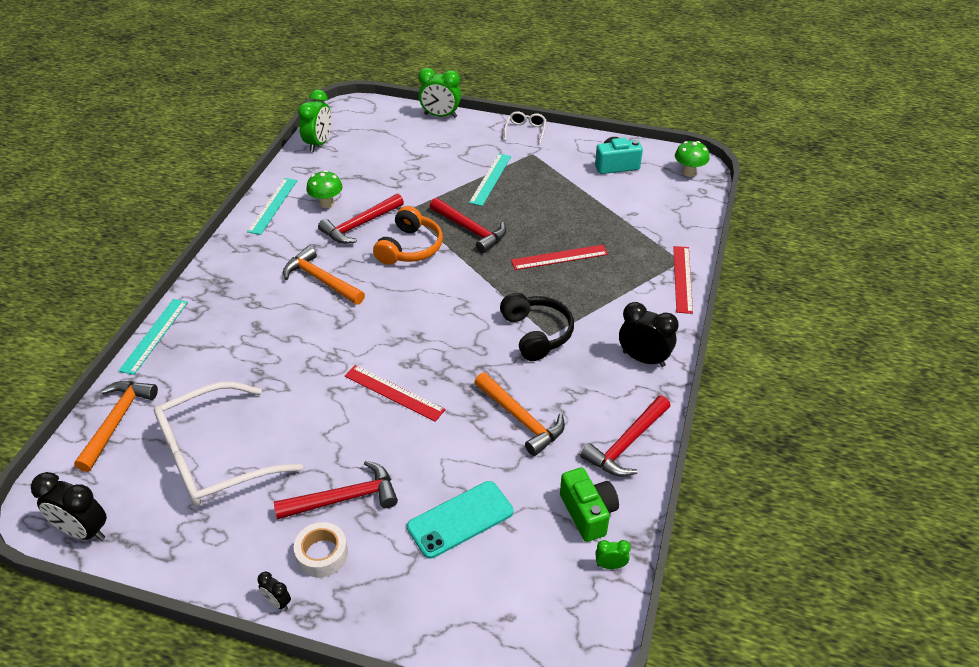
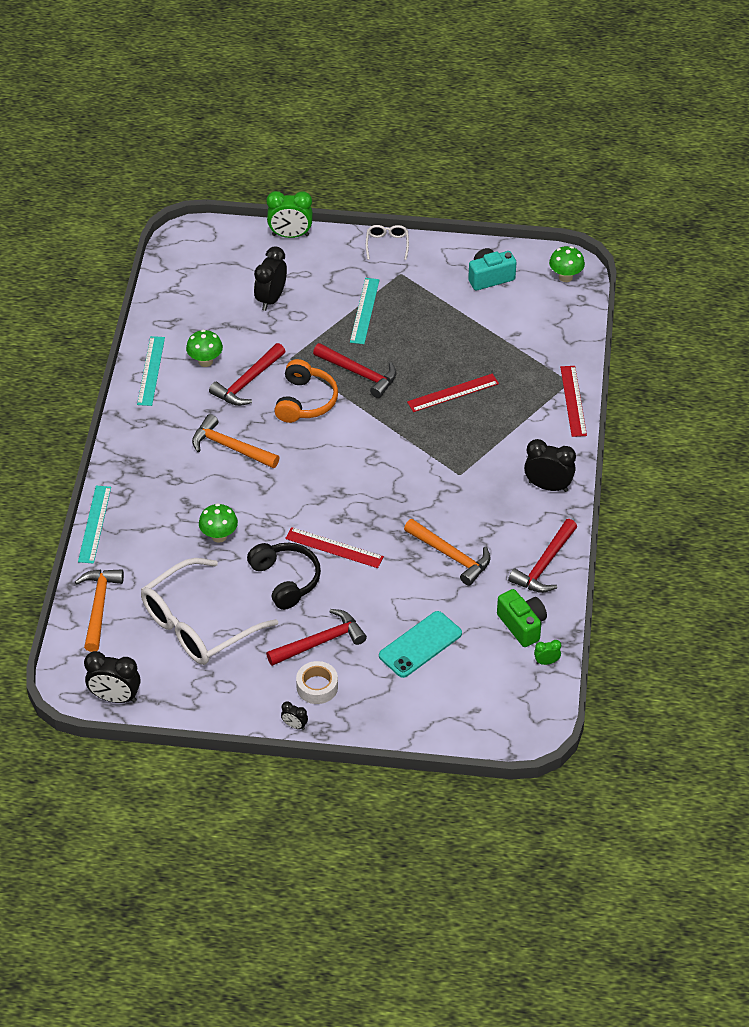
camera: 10 degrees left, 5 degrees up
green clock [298,90,331,152] -> none
black headphones [500,293,574,361] -> black headphones moved to [247,543,321,610]
none -> green mushroom [199,503,238,543]
none -> black clock [254,246,287,311]

